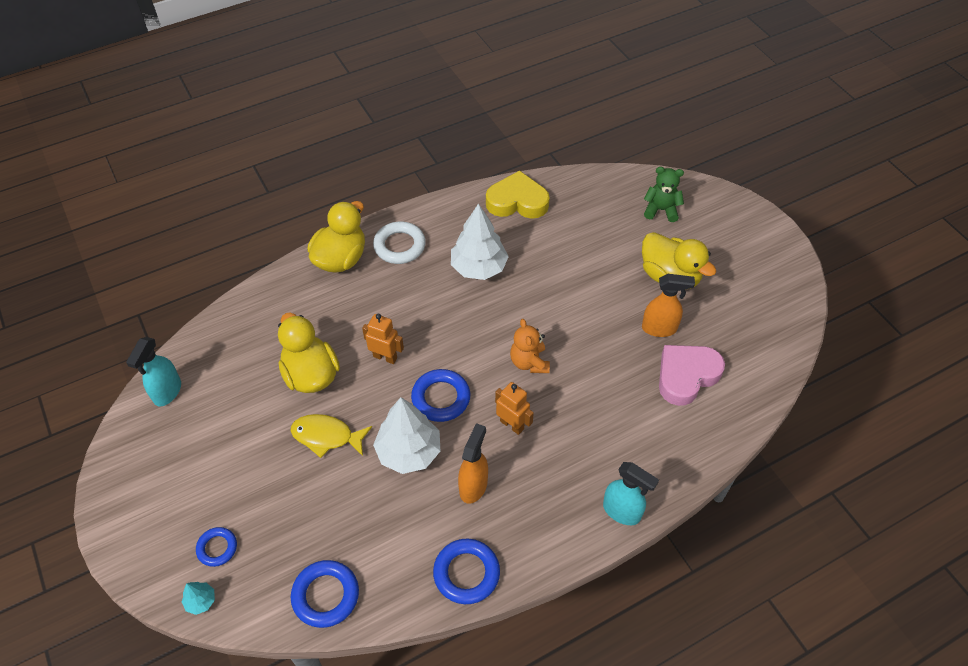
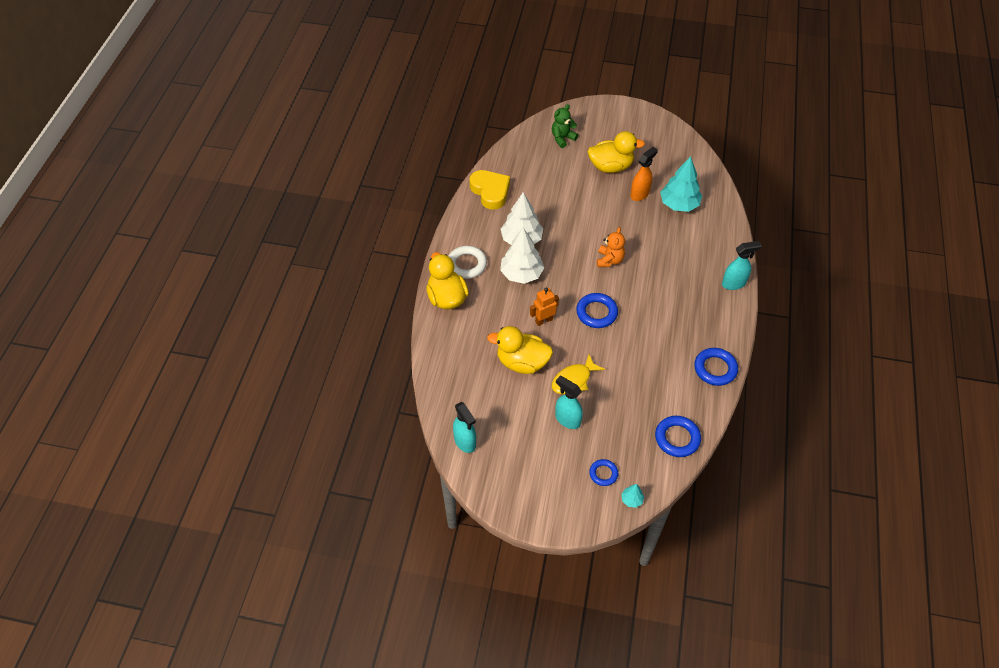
camera: 50 degrees left, 0 degrees up
white tree [373,397,440,474] -> white tree moved to [500,227,544,284]
orange spray bottle [458,423,488,504] -> none
yellow heart [486,170,550,219] -> yellow heart turned 105 degrees clockwise [469,170,510,210]
orange robot [495,382,534,435] -> none
orange teddy bear [510,319,550,373] -> orange teddy bear turned 105 degrees counterclockwise [597,227,625,267]
pink heart [659,345,725,406] -> turquoise tree [660,156,702,212]
none -> turquoise spray bottle [555,376,583,429]

